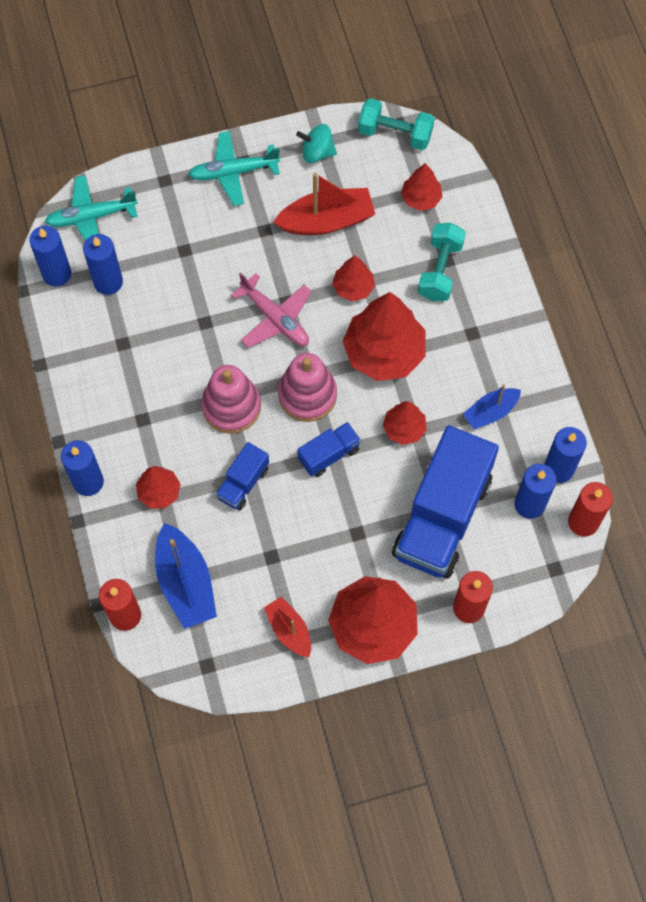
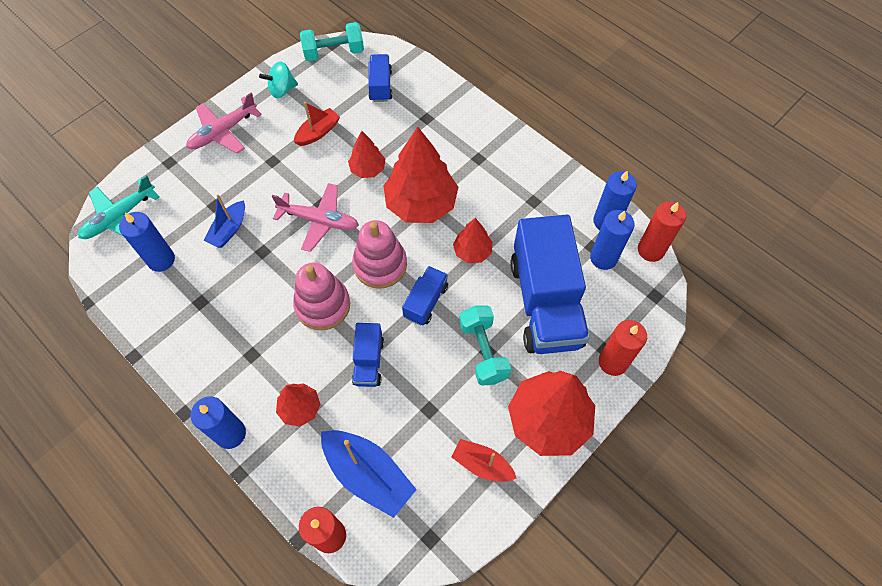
camera: 30 degrees left, 5 degrees down
blue candle [29,226,71,287] -> none
turquoise plane [188,131,280,206] -> pink plane [186,93,262,153]
red boat [273,173,375,235] -> red boat [294,102,340,146], size x0.61
red tree [401,163,442,211] -> blue truck [368,54,392,102]
turquoise dumbbell [418,223,466,301] -> turquoise dumbbell moved to [459,306,511,386]
blue boat [463,384,521,429] -> blue boat moved to [203,195,245,248]

